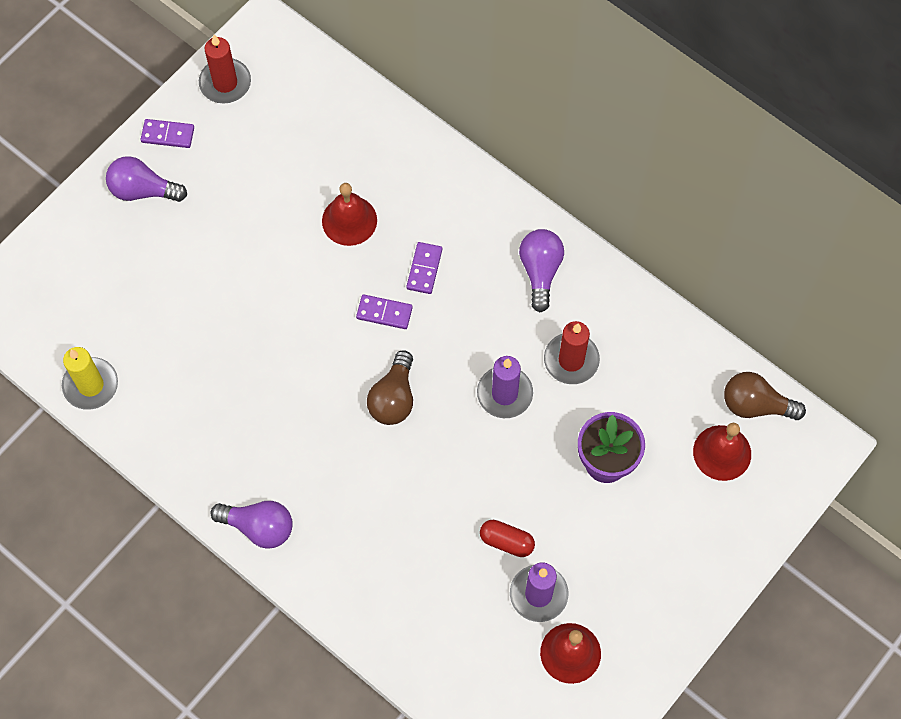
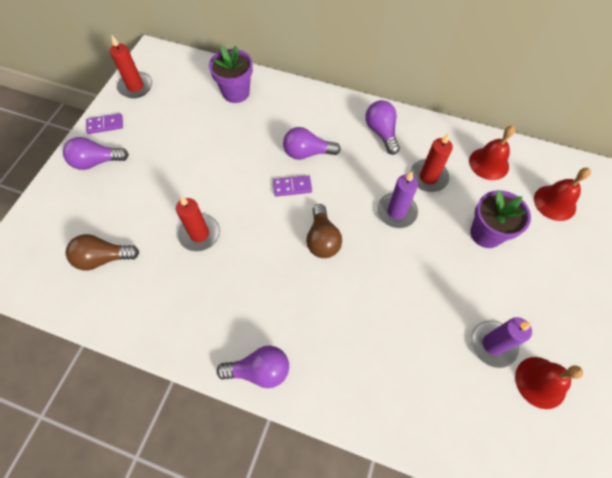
camera: 20 degrees left, 5 degrees down
yellow candle [62,347,118,410] -> none
red bell [322,183,377,246] -> red bell moved to [469,126,515,180]
purple domino [406,242,442,294] -> purple light bulb [283,127,341,160]
red capsule [480,520,535,557] -> none
brown light bulb [724,372,806,420] -> brown light bulb moved to [66,234,139,271]
none -> red candle [176,196,220,251]
none -> purple flower pot [209,46,253,103]

